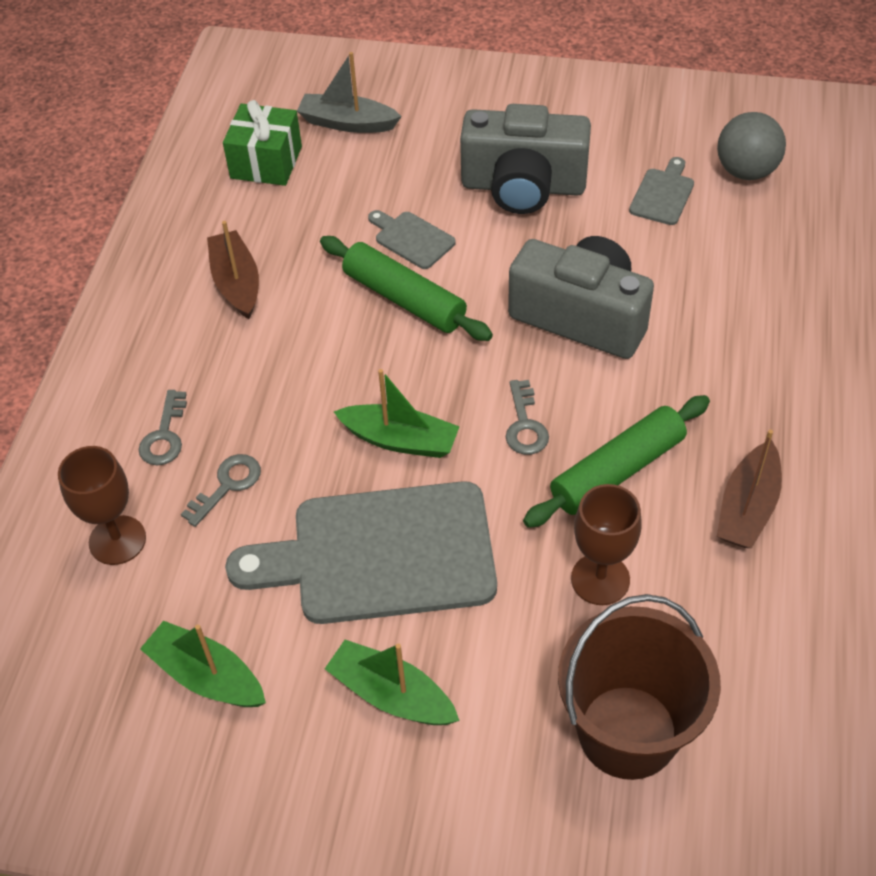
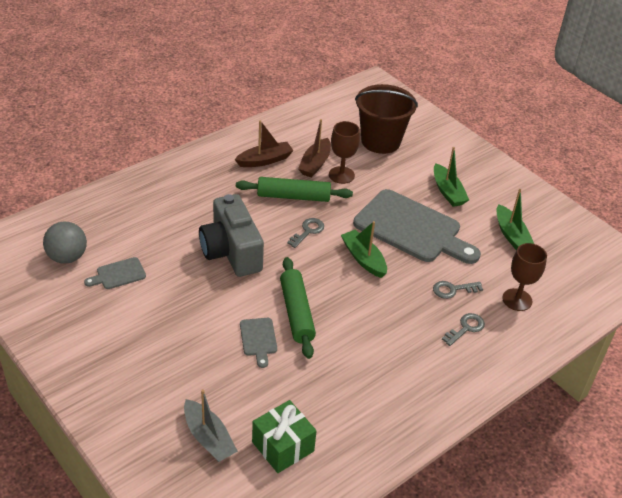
camera: 145 degrees left, 10 degrees down
brown boat [207,221,259,319] -> brown boat moved to [298,119,331,178]
grey camera [460,104,591,214] -> none

